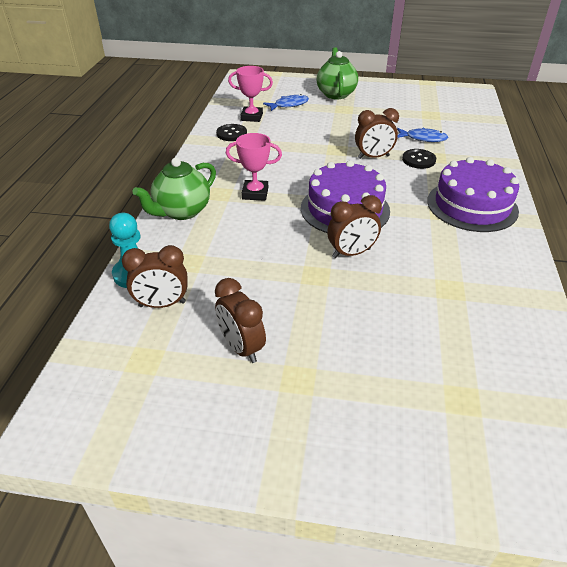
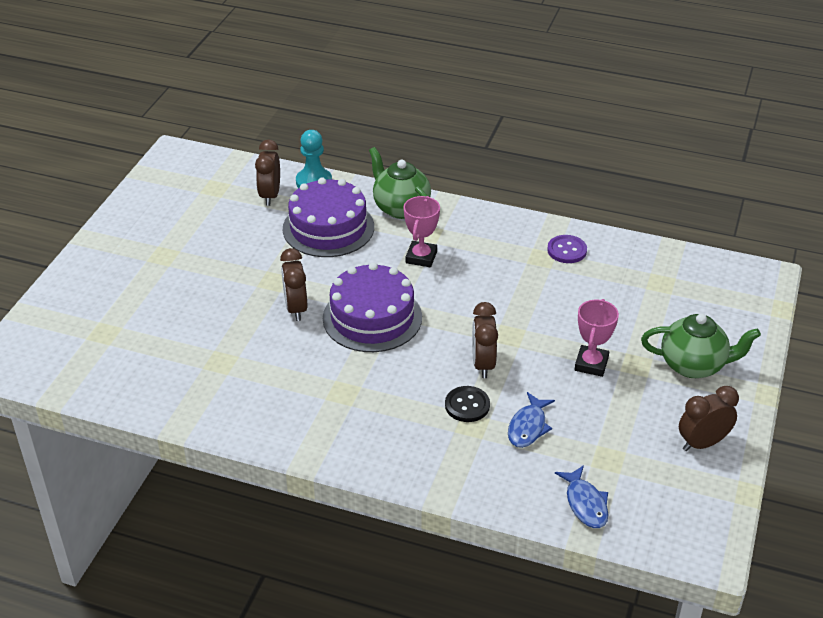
camera: 100 degrees right, 0 degrees up
brown clock [215,278,266,363] -> brown clock moved to [679,386,739,451]
black button [216,124,247,141] -> purple button [547,235,587,263]
pink trophy [228,66,273,122] -> pink trophy moved to [575,299,619,377]
blue fish [263,94,309,111] -> blue fish moved to [555,465,608,528]
purple cake [427,157,519,232] -> purple cake moved to [283,178,374,257]

